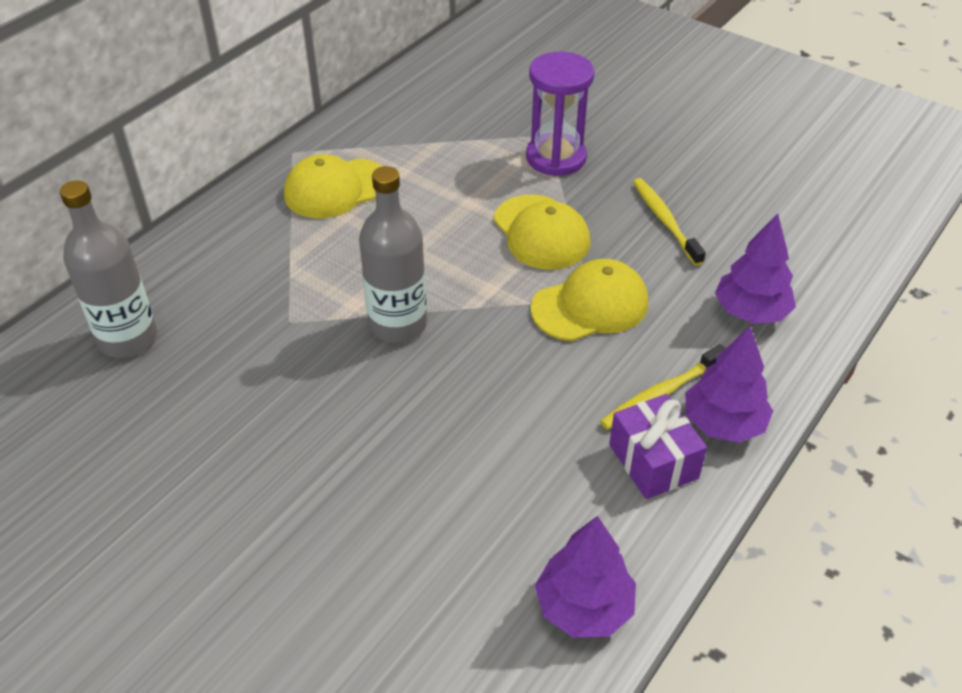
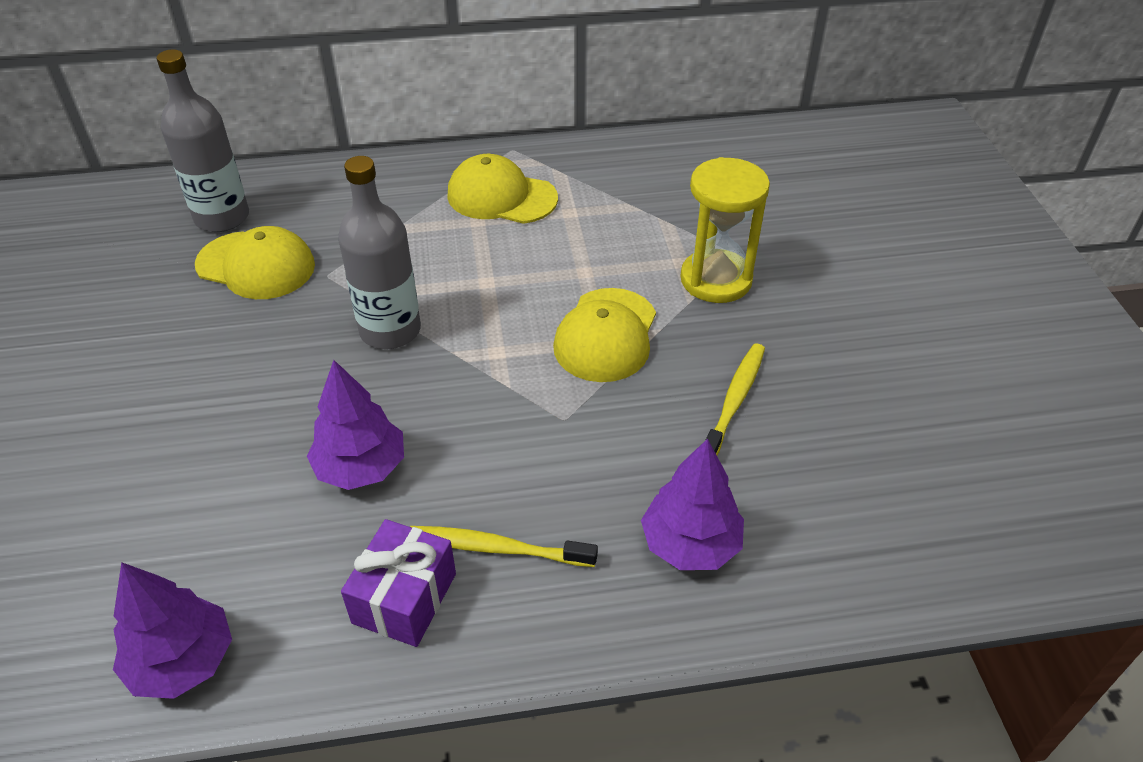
camera: 45 degrees right, 0 degrees up
purple hourglass [526,52,595,176] -> yellow hourglass [680,157,770,303]
yellow cap [531,259,648,341] -> yellow cap moved to [195,226,315,299]
purple tree [685,326,773,443] -> purple tree moved to [307,360,404,490]

